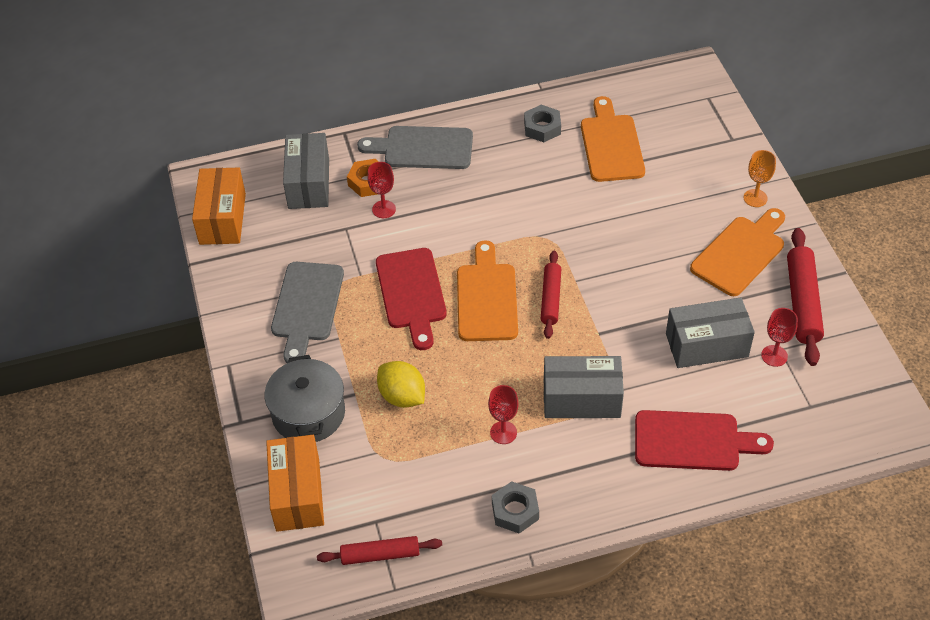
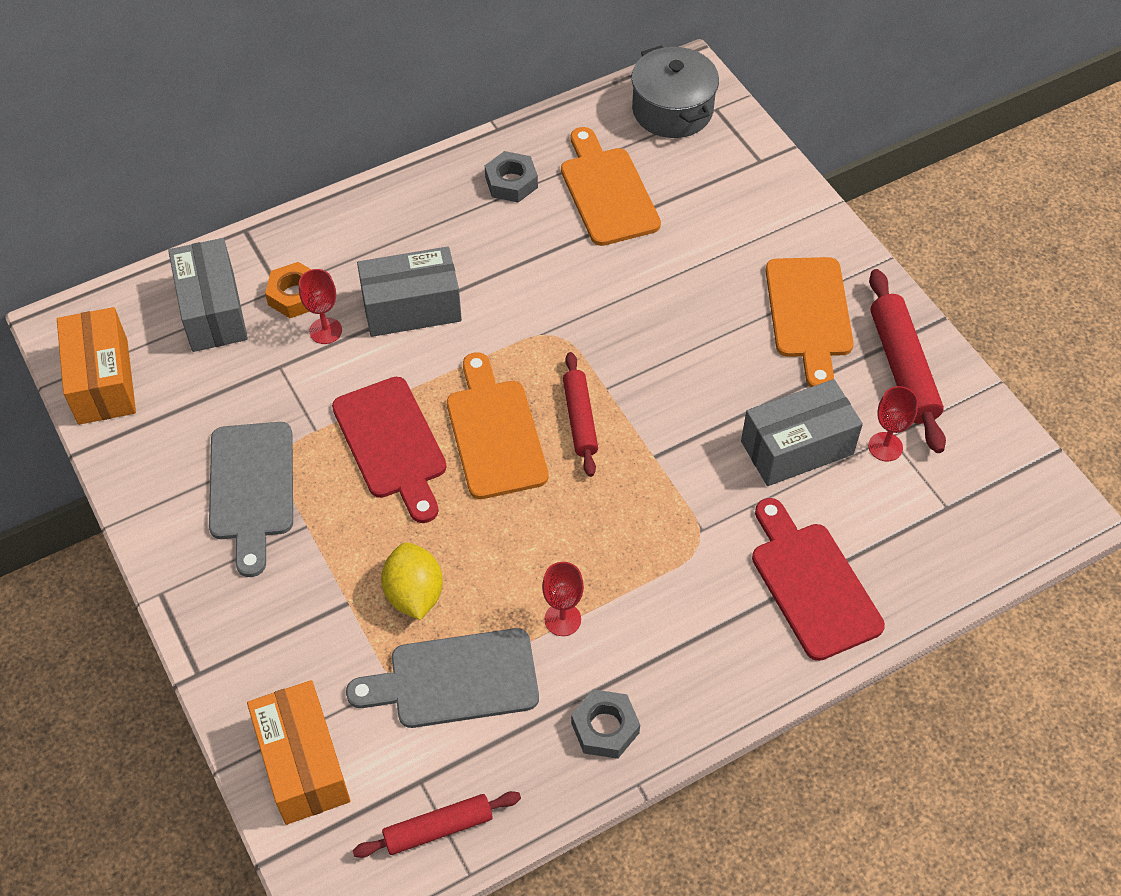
camera: 15 degrees left, 5 degrees up
grey pot [265,355,345,442] -> grey pot moved to [631,45,719,138]
grey cutting board [357,126,473,169] -> grey cutting board moved to [346,628,539,728]
yellow lemon [377,361,425,408] -> yellow lemon turned 45 degrees clockwise [381,542,443,620]
grey box [544,356,624,418] -> grey box moved to [357,247,462,337]
red cutting board [635,410,774,471] -> red cutting board turned 105 degrees counterclockwise [752,498,885,661]
orange cutting board [690,208,785,296] -> orange cutting board turned 150 degrees clockwise [766,257,854,387]
orange goblet [744,150,776,207] -> none

